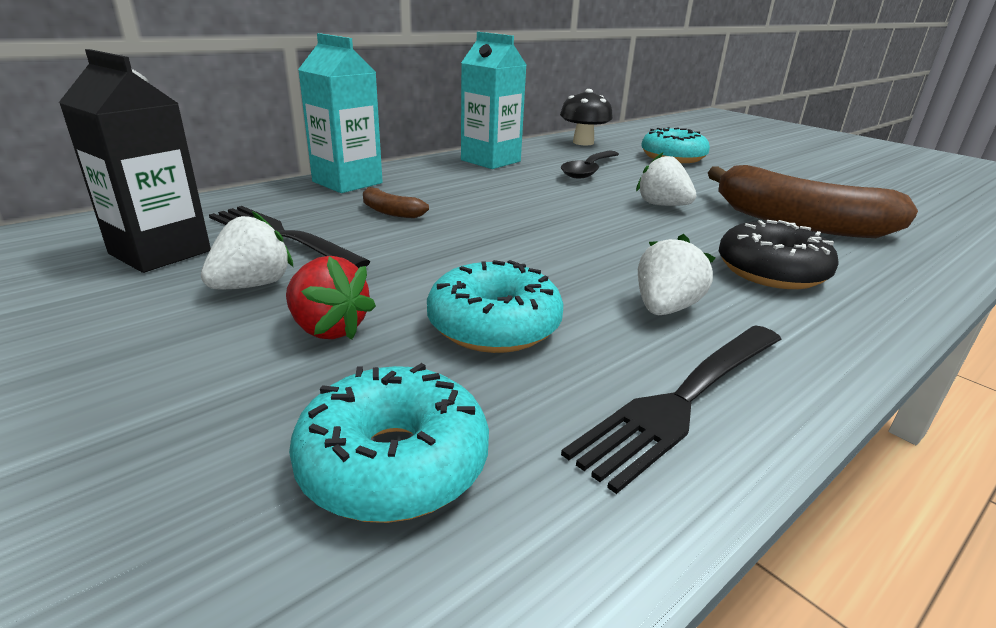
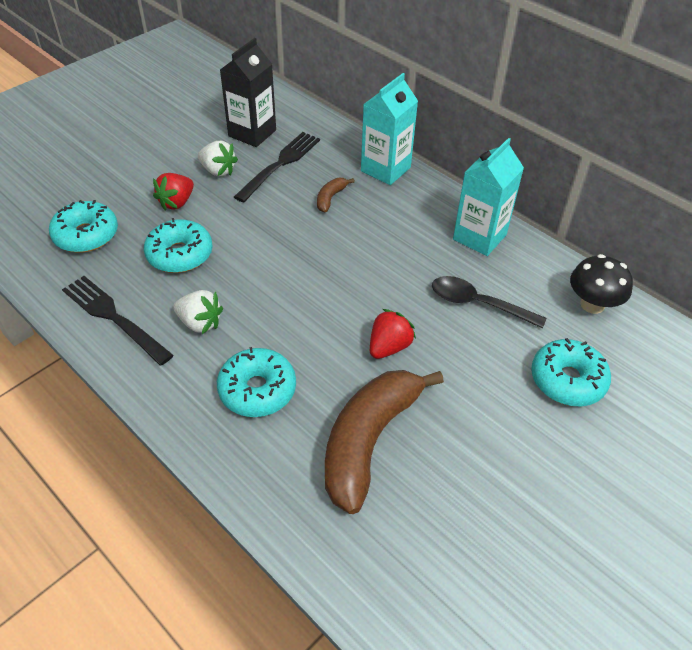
camera: 85 degrees right, 20 degrees up
white strawberry [636,152,696,206] -> red strawberry [370,309,416,359]
black donut [719,220,839,289] -> turquoise donut [217,347,296,417]

